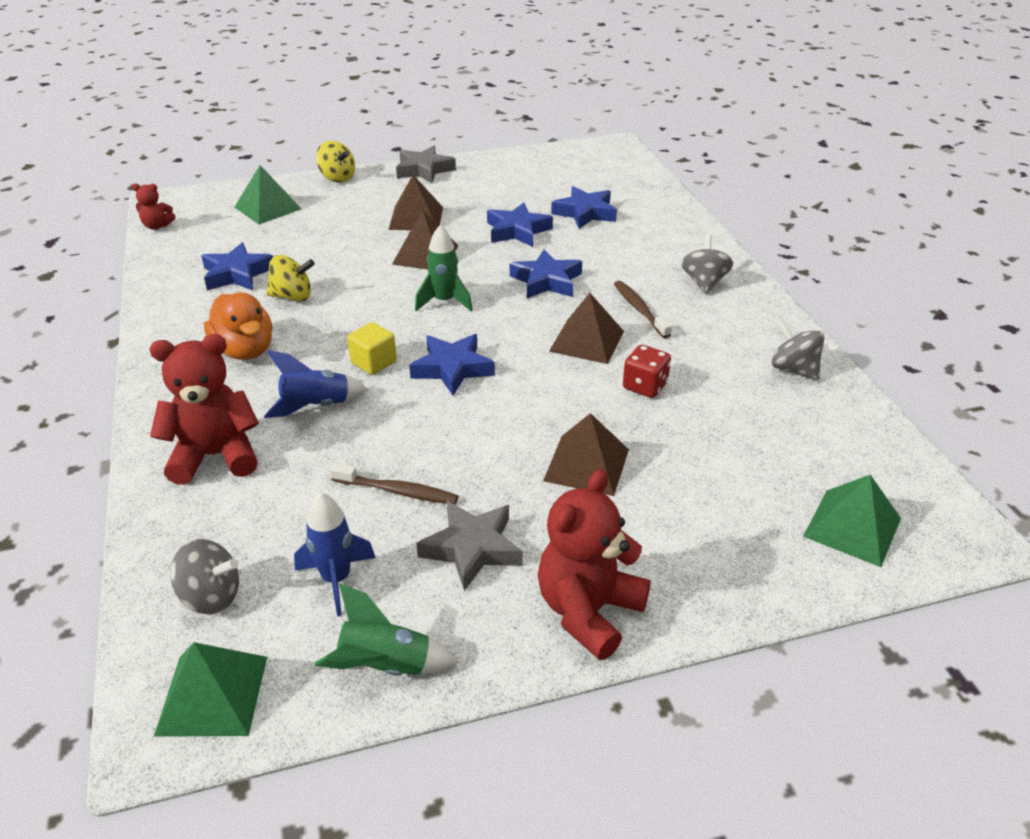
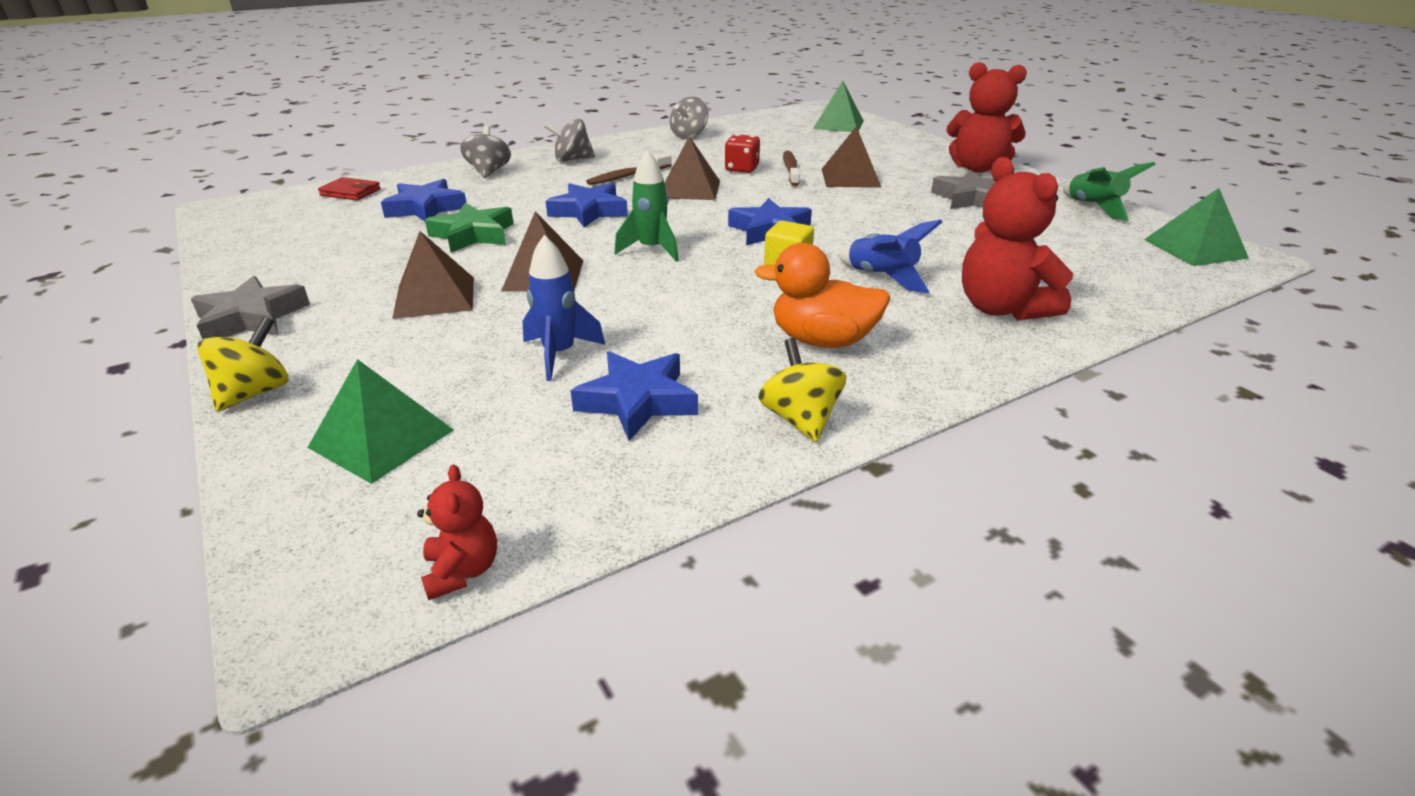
camera: 105 degrees left, 5 degrees down
grey spinning top [170,539,239,614] -> grey spinning top moved to [460,126,511,178]
orange duck [204,292,273,360] -> orange duck turned 120 degrees counterclockwise [754,243,891,348]
yellow spinning top [267,255,315,302] -> yellow spinning top moved to [758,338,846,442]
blue rocket [294,492,376,616] -> blue rocket moved to [522,235,605,381]
brown toothbrush [330,463,458,505] -> brown toothbrush moved to [783,151,800,186]
blue star [487,202,553,247] -> green star [425,203,514,253]
none -> red wallet [318,177,381,201]

